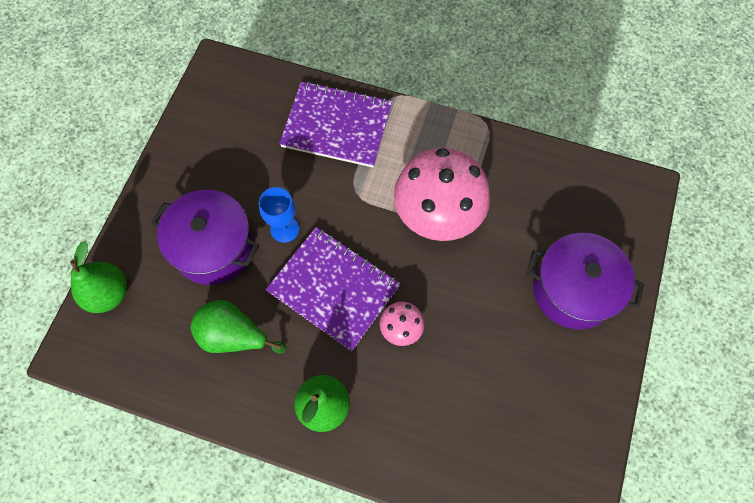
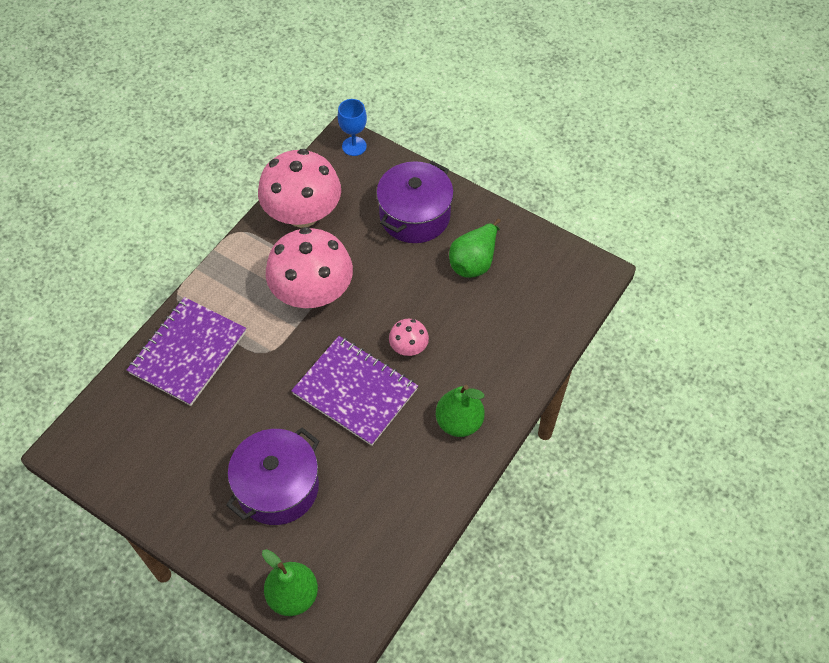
camera: 75 degrees left, 10 degrees down
green pear [191,300,286,354] -> green pear moved to [449,219,500,278]
blue goblet [259,187,299,243] -> blue goblet moved to [338,99,367,156]
purple notebook [266,227,401,351] -> purple notebook turned 75 degrees clockwise [291,336,418,446]
none -> pink mushroom [258,149,341,228]

